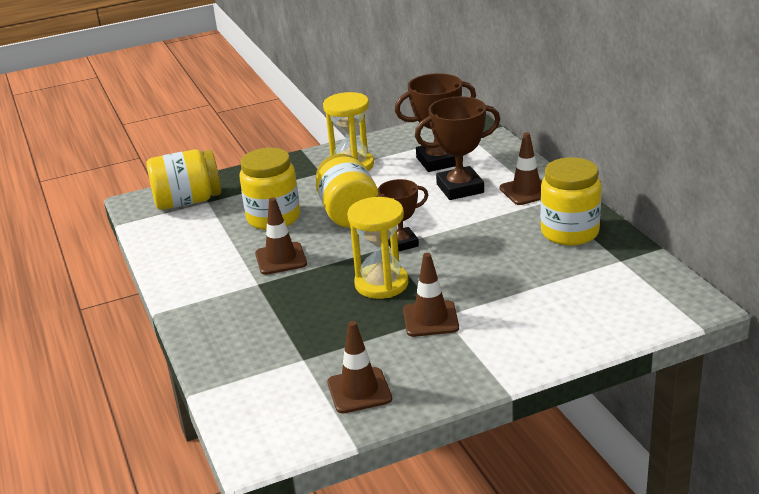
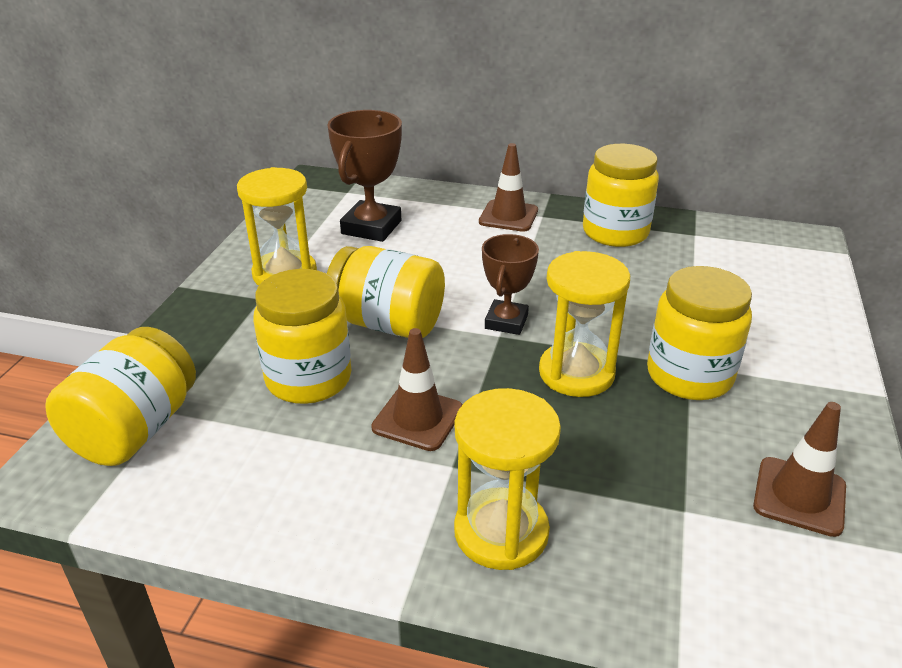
camera: 55 degrees left, 5 degrees up
brown traffic cone [403,253,459,337] -> yellow jar [647,266,752,400]
brown trophy [415,96,500,200] -> none
none -> yellow hourglass [454,388,561,570]

